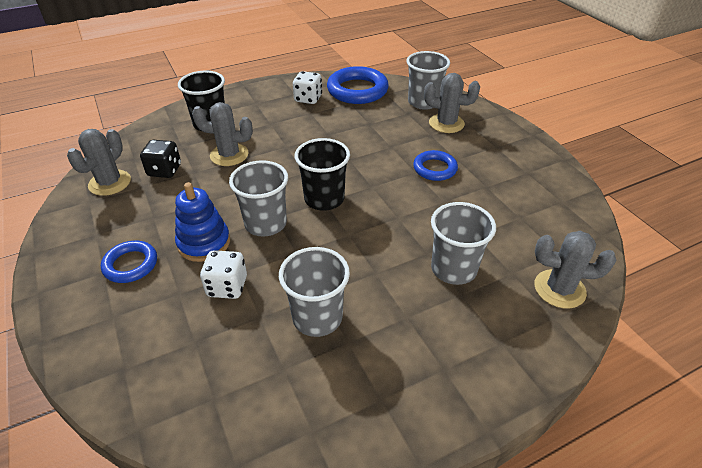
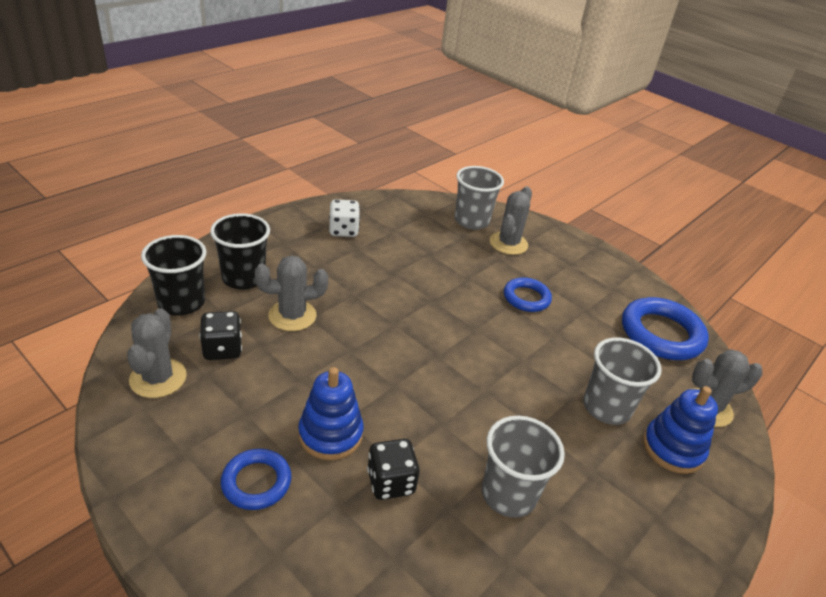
camera: 25 degrees left, 5 degrees down
white dice [200,250,247,299] -> black dice [367,439,420,500]
grey cup [229,160,288,237] -> none
black cup [295,138,350,211] -> black cup moved to [141,235,206,316]
blue ring [327,66,389,104] -> blue ring moved to [622,297,709,360]
grey cactus [424,73,480,133] -> grey cactus turned 60 degrees counterclockwise [490,187,532,255]
none -> blue stacking toy [643,386,718,474]

